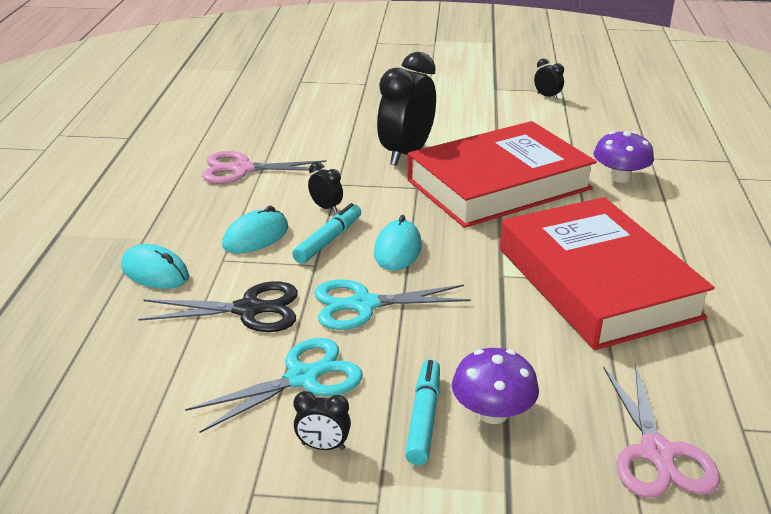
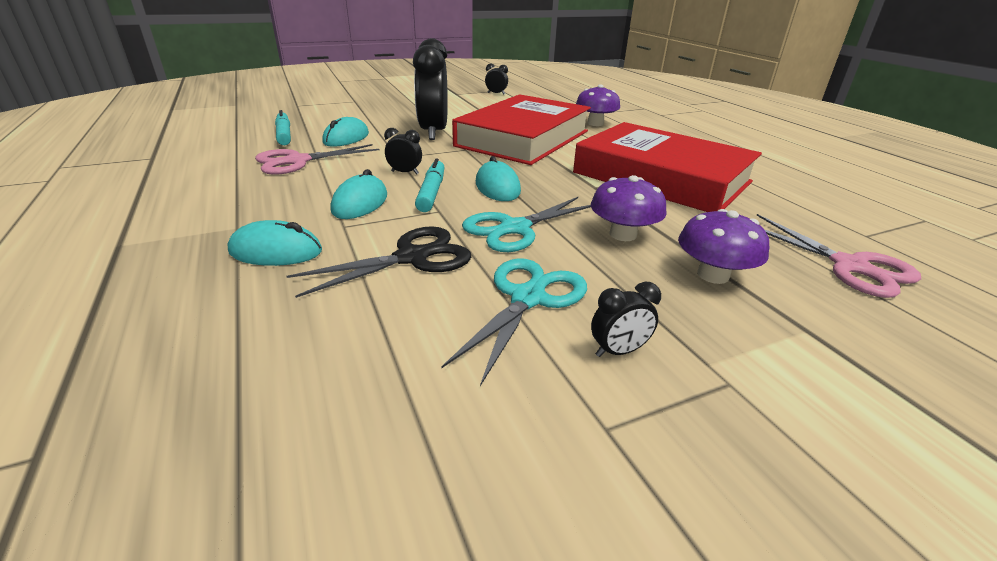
camera: 30 degrees left, 0 degrees up
turquoise marker [405,359,440,465] -> turquoise marker moved to [275,110,291,145]
none -> turquoise mouse [322,117,369,147]
none -> purple mushroom [591,175,667,241]

